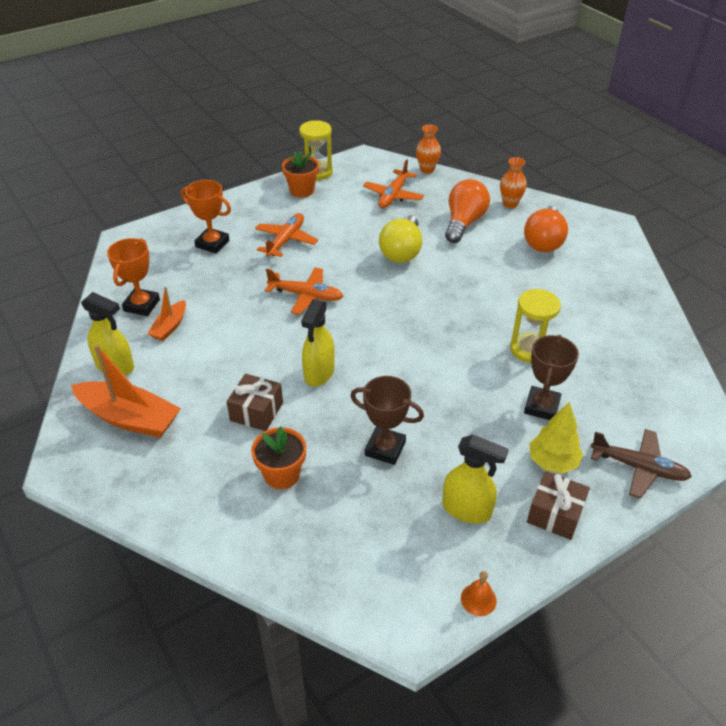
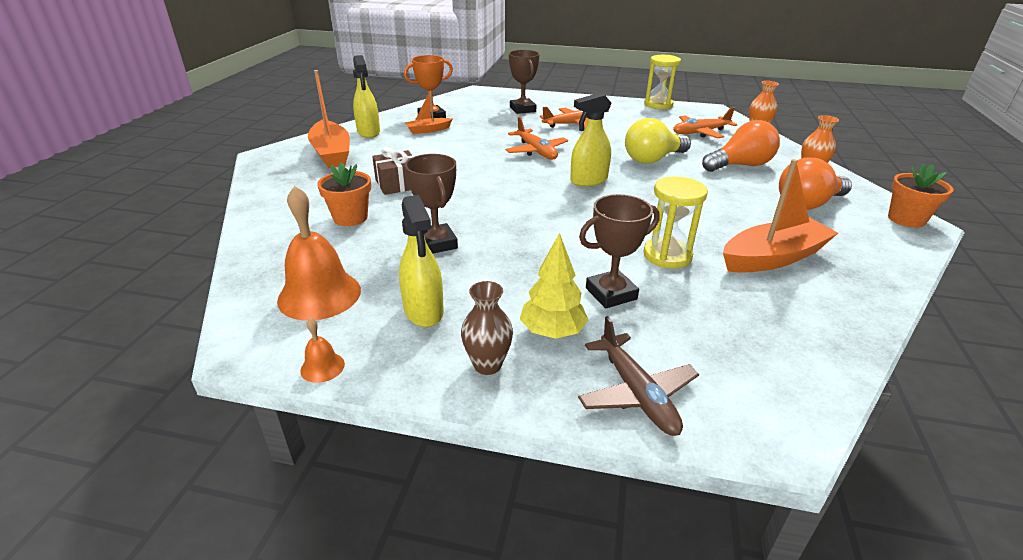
camera: 45 degrees right, 10 degrees down
orange trophy [181,180,231,253] -> brown trophy [509,50,540,114]
orange flower pot [282,151,319,198] -> orange flower pot moved to [888,164,954,228]
yellow spray bottle [301,299,335,387] -> yellow spray bottle moved to [570,93,611,187]
brown gift [527,471,590,540] -> brown vase [461,281,513,375]
none -> orange bell [277,186,361,321]
none -> orange boat [723,159,838,273]

